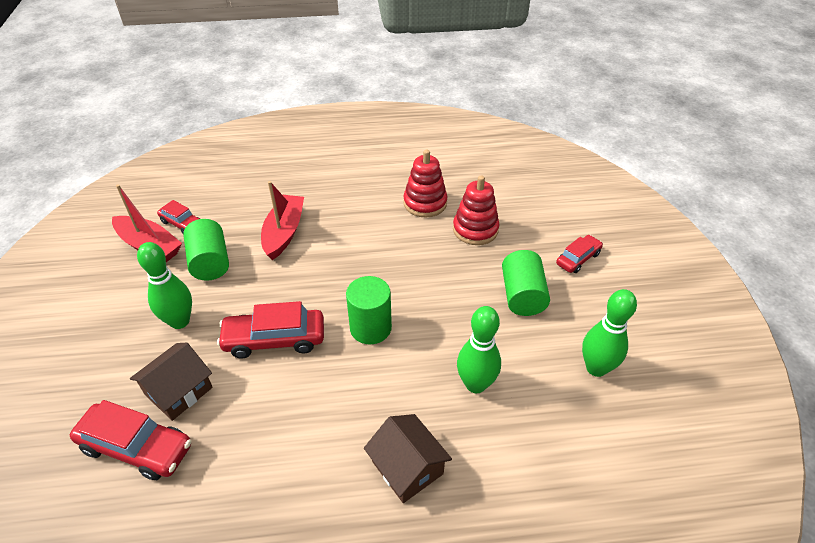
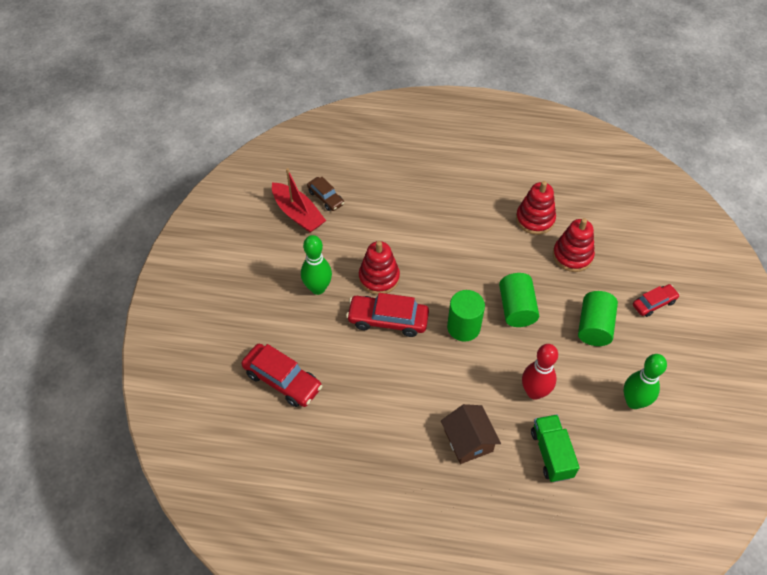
camera: 15 degrees right, 10 degrees up
brown house [130,343,213,421] -> none
red car [157,200,200,233] -> brown car [307,177,344,211]
green cylinder [183,219,229,281] -> green cylinder moved to [499,273,539,327]
red boat [261,181,304,260] -> none
green bowling pin [457,306,501,393] -> red bowling pin [522,344,558,400]
none -> red stacking toy [359,241,400,295]
none -> green truck [531,414,580,482]

